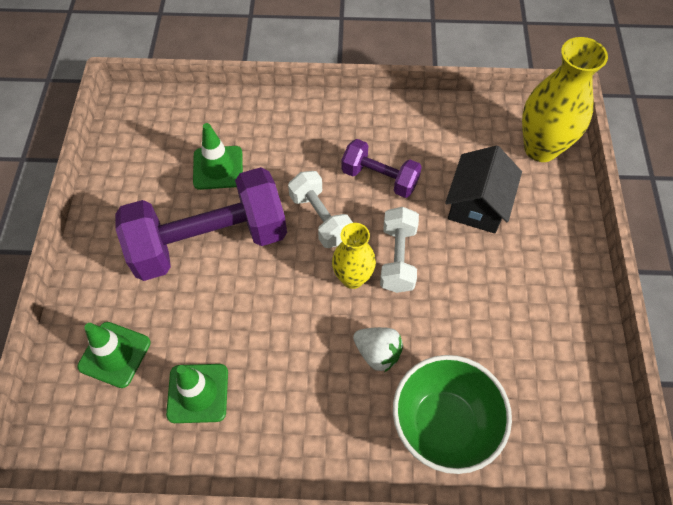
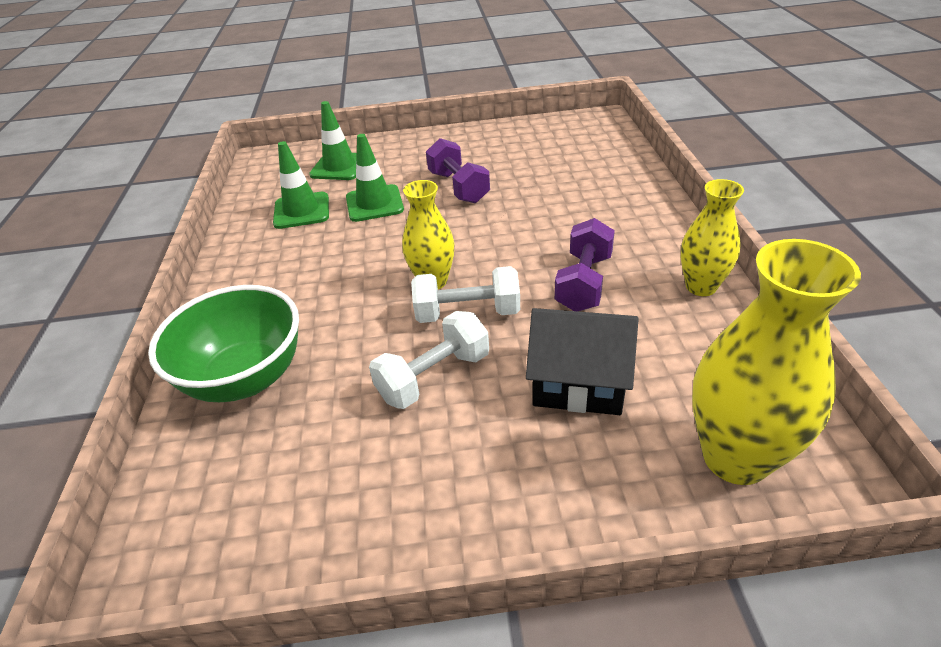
camera: 85 degrees right, 20 degrees down
purple dumbbell [115,167,287,281] -> purple dumbbell [426,138,490,203], size x0.52
green traffic cone [193,123,243,190] -> green traffic cone moved to [346,134,404,222]
white dumbbell [288,171,353,248] -> white dumbbell moved to [369,311,489,409]
white strawberry [353,327,403,372] -> none
none -> yellow vase [681,179,744,296]

